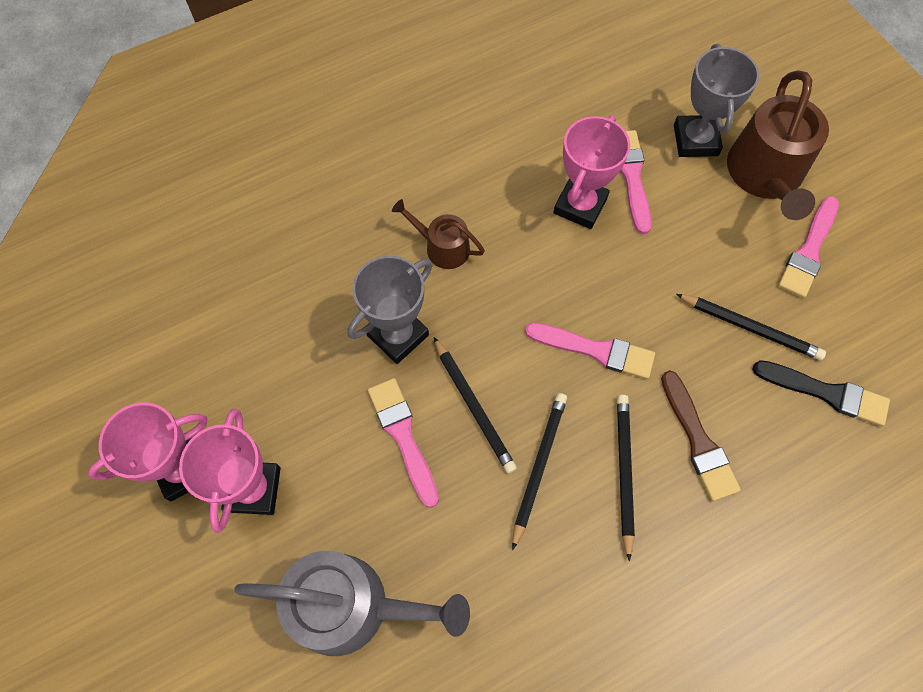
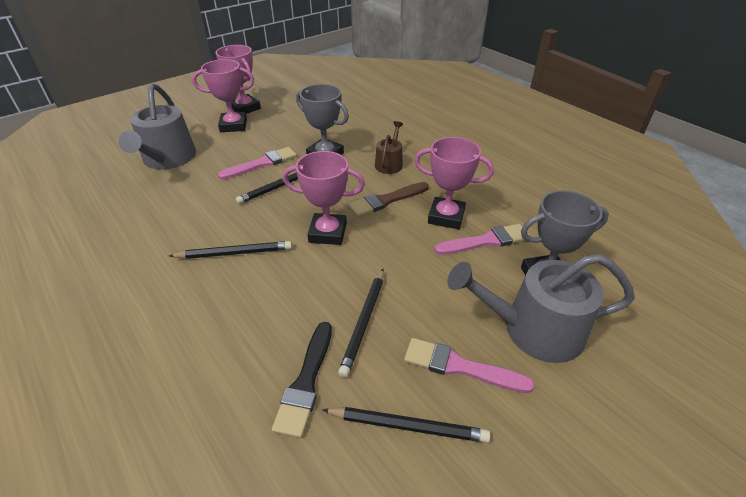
camera: 80 degrees right, 25 degrees down
black pencil [512,393,567,550] -> black pencil moved to [322,407,490,443]
pink brush [525,323,655,379] -> pink trophy [283,151,365,245]
brown brush [661,370,741,501] -> brown brush moved to [348,182,429,217]
brown watering can [727,70,829,220] -> grey watering can [447,254,635,363]

